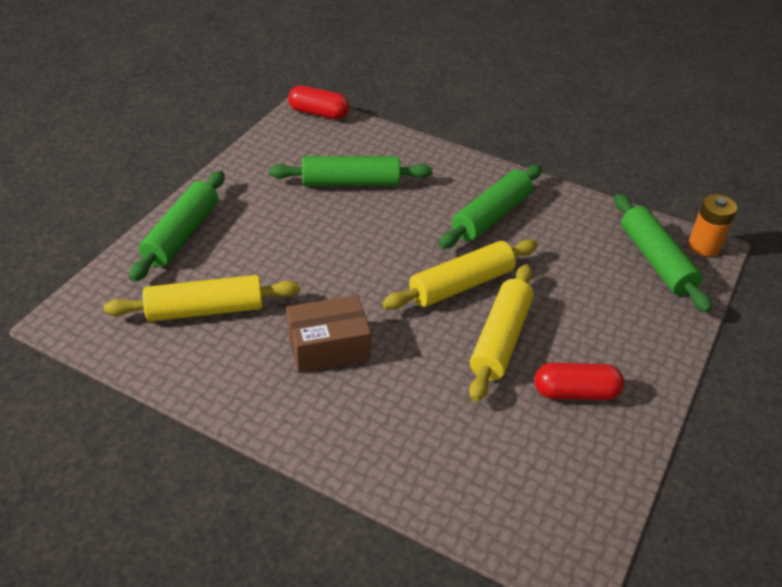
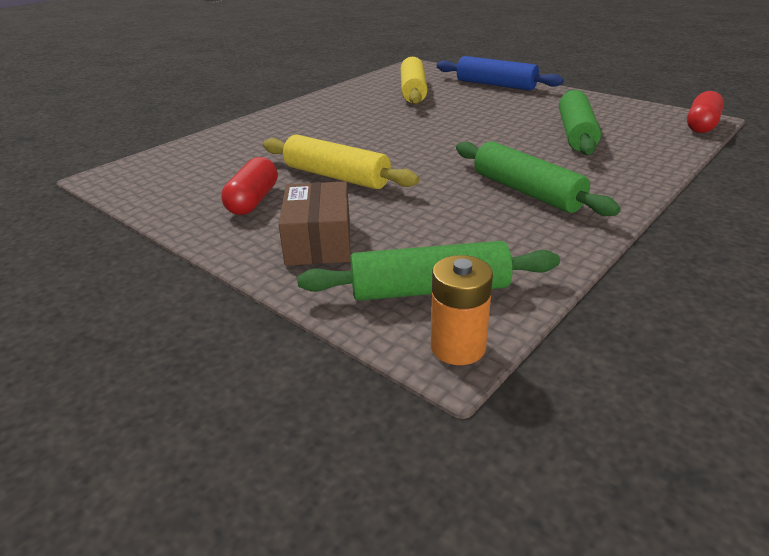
camera: 105 degrees right, 10 degrees down
green rolling pin [129,171,225,282] -> blue rolling pin [437,56,564,91]
brown box [286,295,371,373] -> brown box moved to [279,181,351,266]
yellow rolling pin [383,239,538,310] -> none

